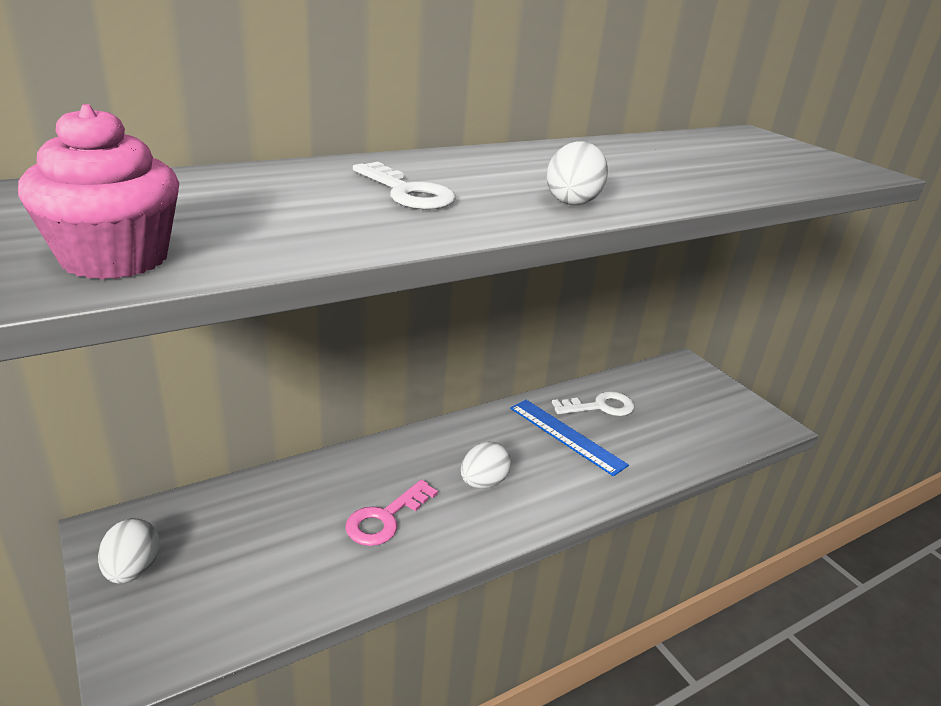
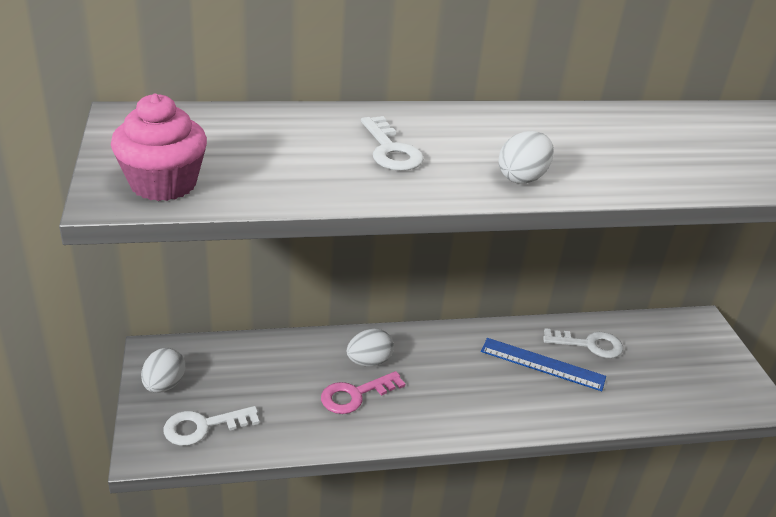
camera: 20 degrees right, 5 degrees up
white egg [461,441,511,489] -> white egg moved to [347,329,394,367]
blue ruler [510,400,629,476] -> blue ruler turned 45 degrees counterclockwise [481,338,606,391]
none -> white key [163,406,259,446]

